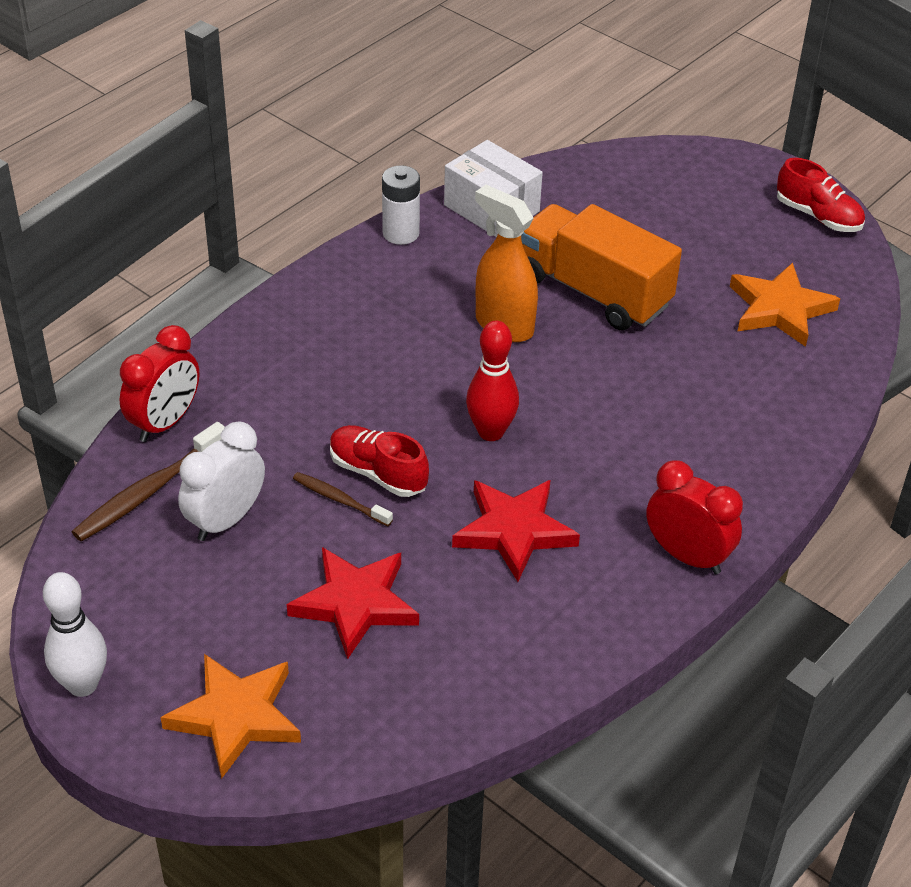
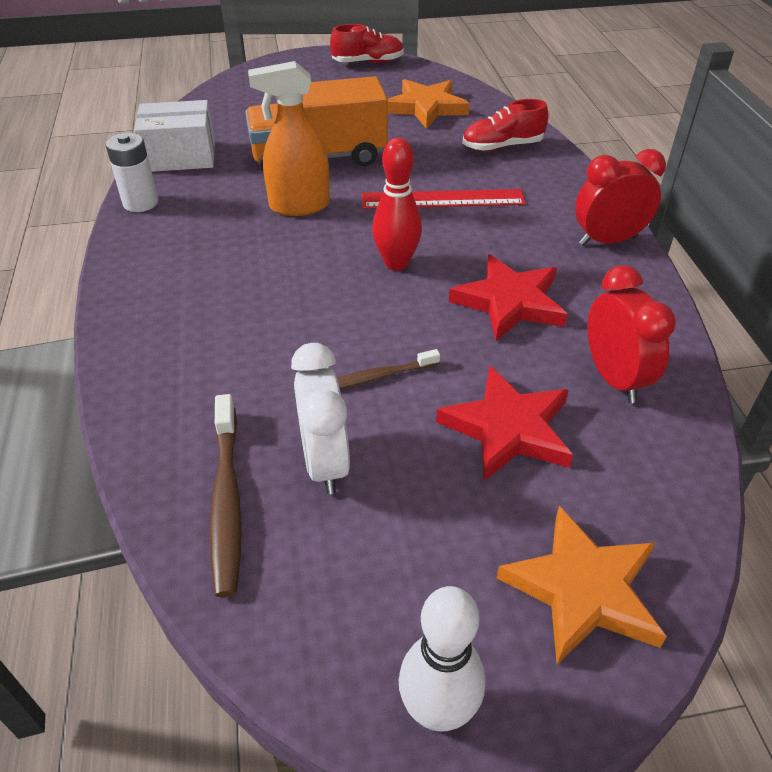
camera: 50 degrees left, 0 degrees up
red clock [120,325,199,442] -> red clock moved to [587,265,676,403]
red shoe [330,425,429,497] -> red shoe moved to [462,99,548,151]
none -> red ruler [362,189,526,209]

